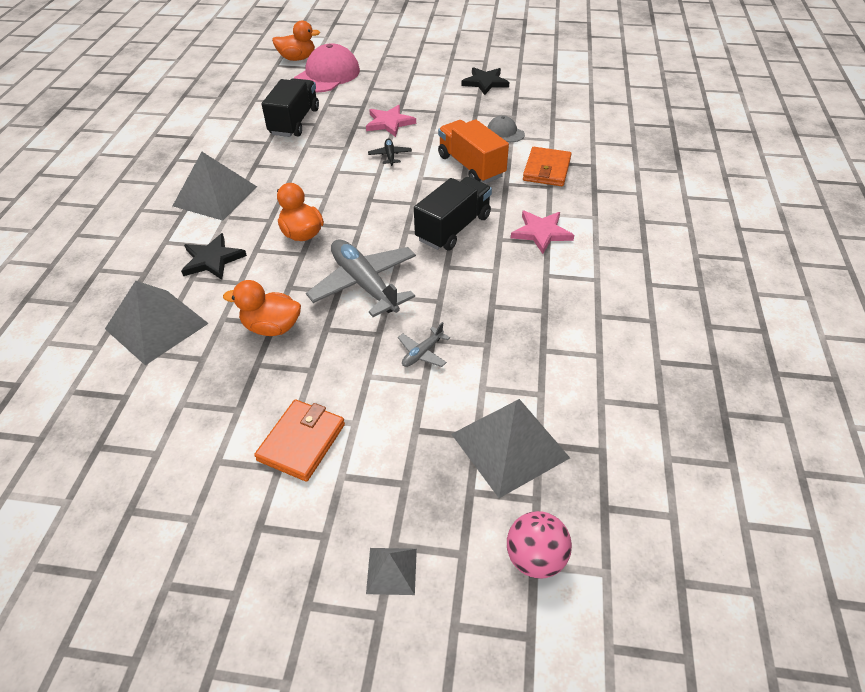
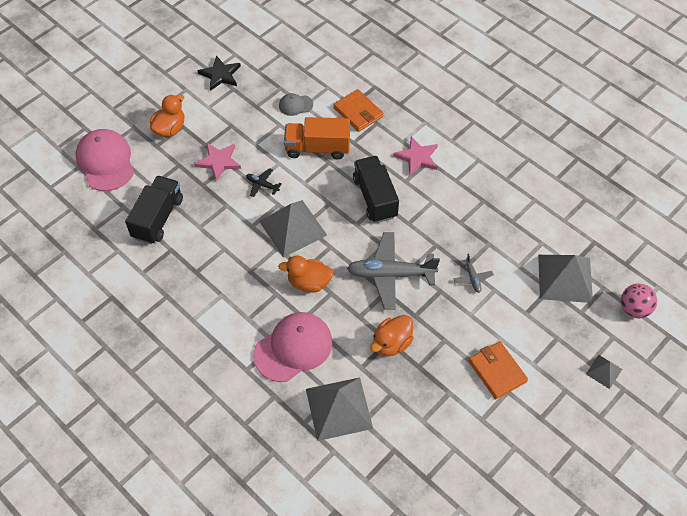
camera: 55 degrees left, 10 degrees up
grey pyramid [173,152,257,221] -> grey pyramid moved to [259,200,327,258]
black star [181,233,247,280] -> pink cap [253,312,332,382]
black truck [262,78,319,137] -> black truck turned 60 degrees clockwise [125,176,183,244]
orange duck [272,20,320,61] -> orange duck moved to [150,95,185,137]

